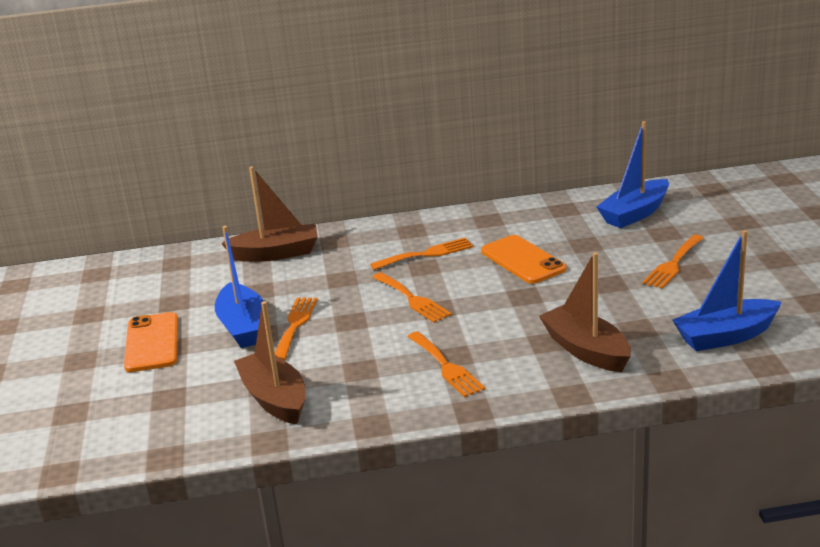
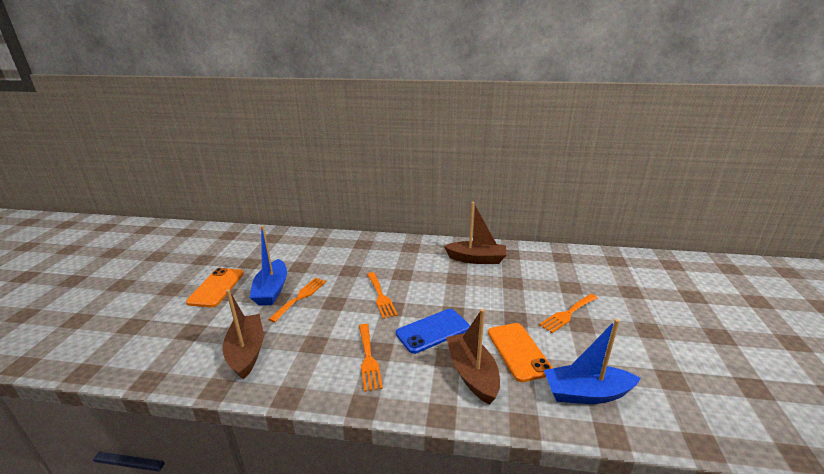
camera: 15 degrees right, 0 degrees up
brown boat [221,166,318,262] -> brown boat moved to [444,202,506,264]
orange fork [370,238,473,270] -> none
orange phone [481,235,567,284] -> orange phone moved to [488,323,553,382]
blue boat [597,121,669,228] -> none
none -> blue phone [396,309,470,354]

